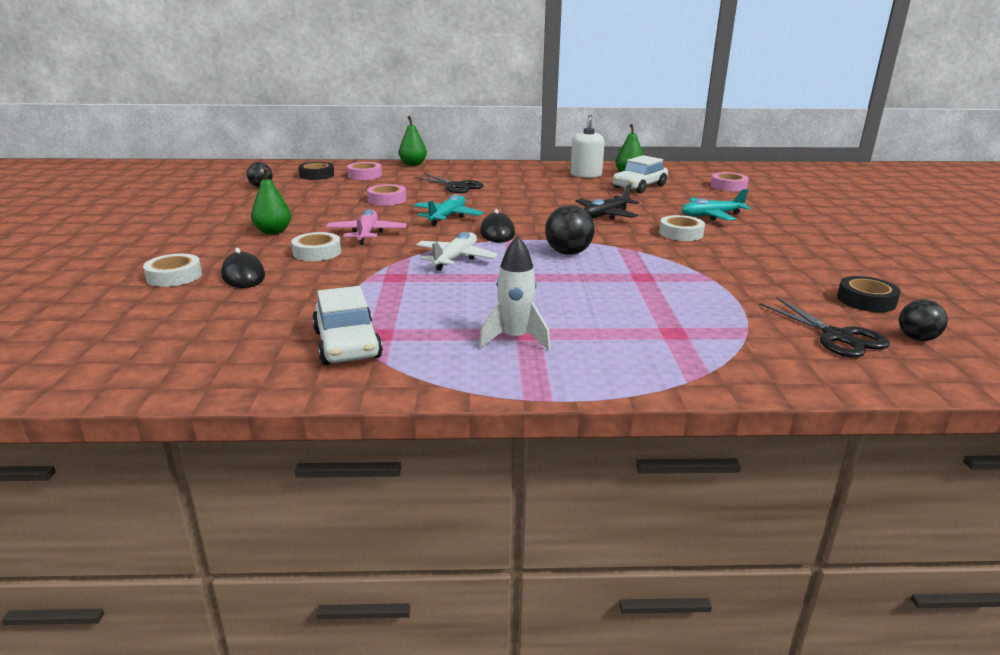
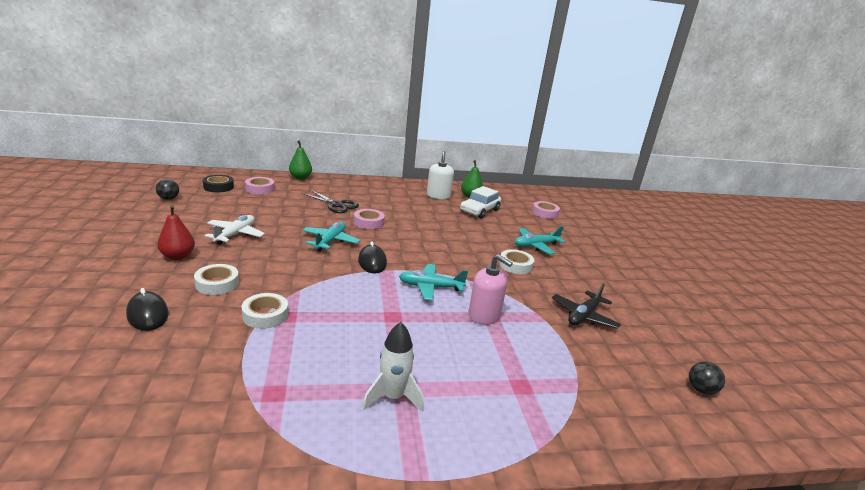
camera: 10 degrees left, 0 degrees up
white tape [143,254,202,287] -> white tape moved to [241,293,288,329]
green pear [251,167,291,235] -> red pear [157,205,195,260]
white car [312,286,383,365] -> none
pink plane [326,209,407,245] -> none
pink tape [367,184,406,206] -> pink tape moved to [354,209,385,229]
white plane [416,232,498,271] -> white plane moved to [205,215,265,245]
black ball [545,205,595,255] -> turquoise plane [399,264,468,301]
black plane [575,184,639,220] -> black plane moved to [552,283,621,329]
black scissors [759,297,890,358] -> none
black tape [837,276,901,312] -> none
none -> pink soap dispenser [468,254,513,325]

